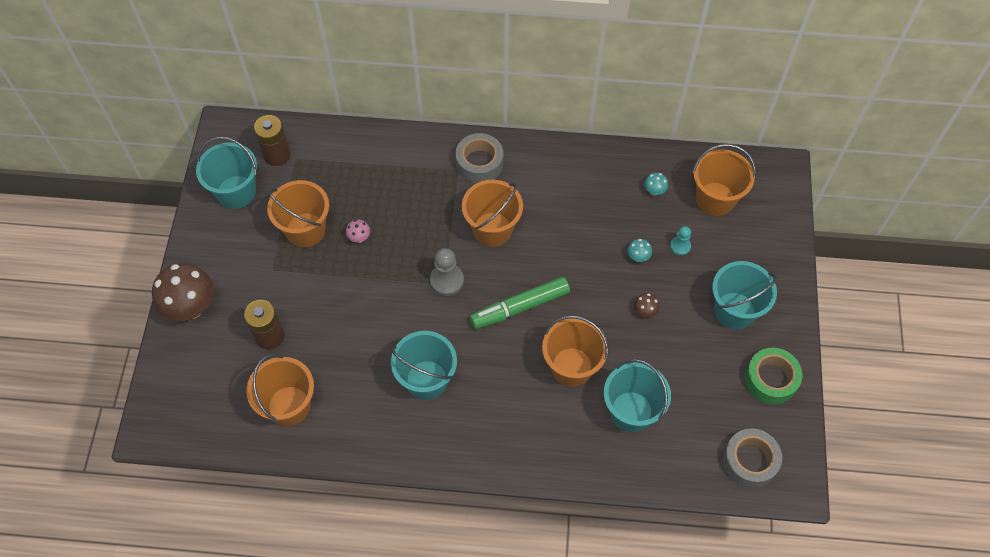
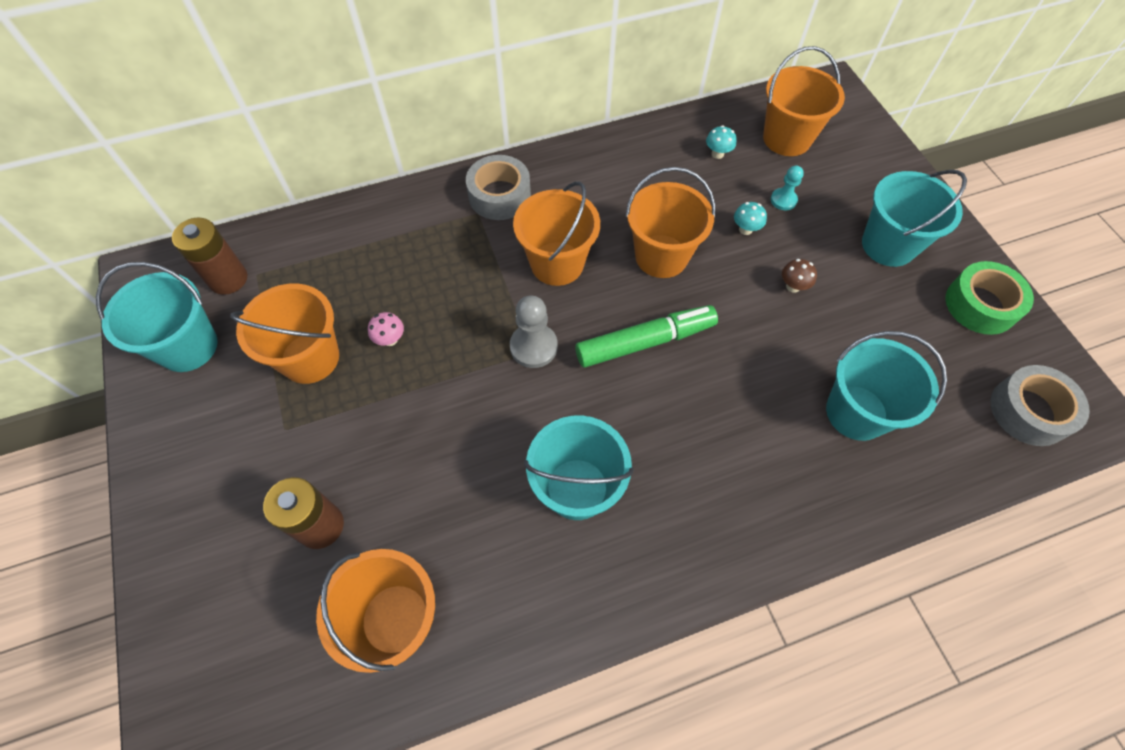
camera: 25 degrees left, 0 degrees up
brown mushroom [152,263,214,321] -> none
green marker [470,277,570,329] -> green marker turned 150 degrees counterclockwise [575,305,718,368]
orange bucket [542,316,609,387] -> orange bucket moved to [625,167,716,278]

